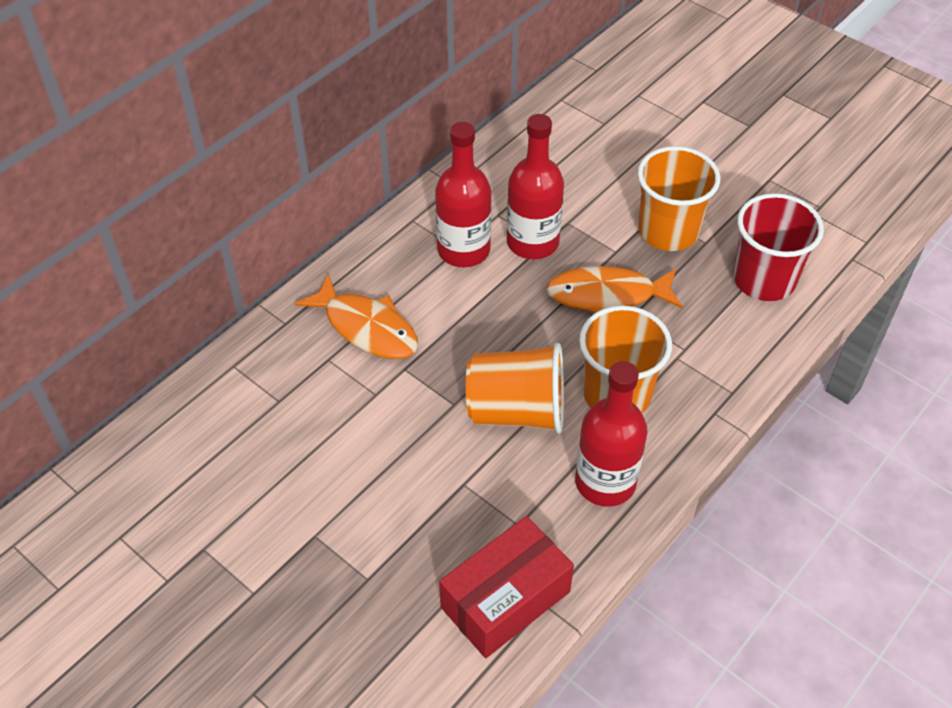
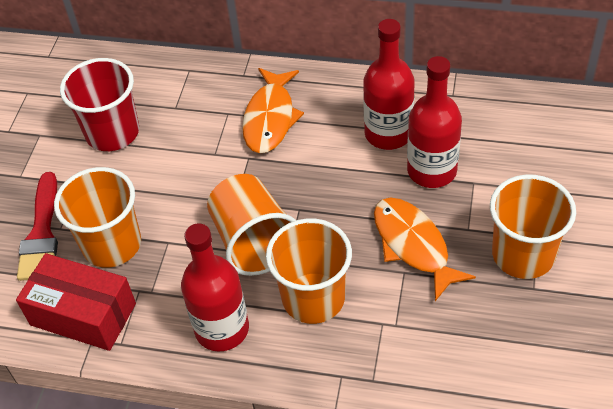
camera: 65 degrees right, 0 degrees up
red cup [733,193,824,301] -> red cup moved to [60,58,139,151]
none -> red brush [17,172,58,281]
none -> orange cup [54,167,141,268]

